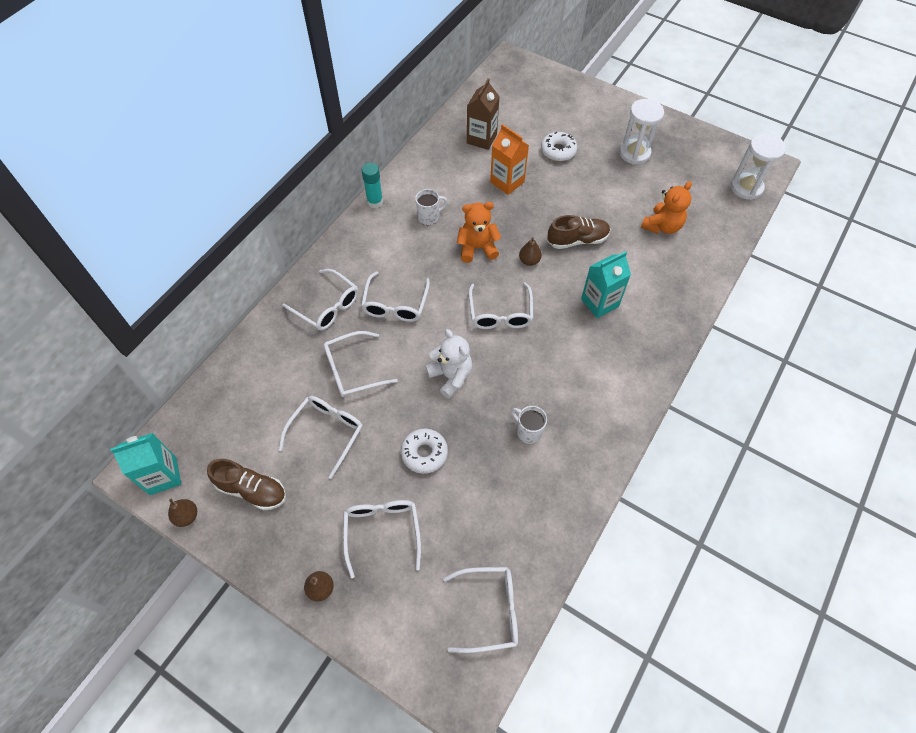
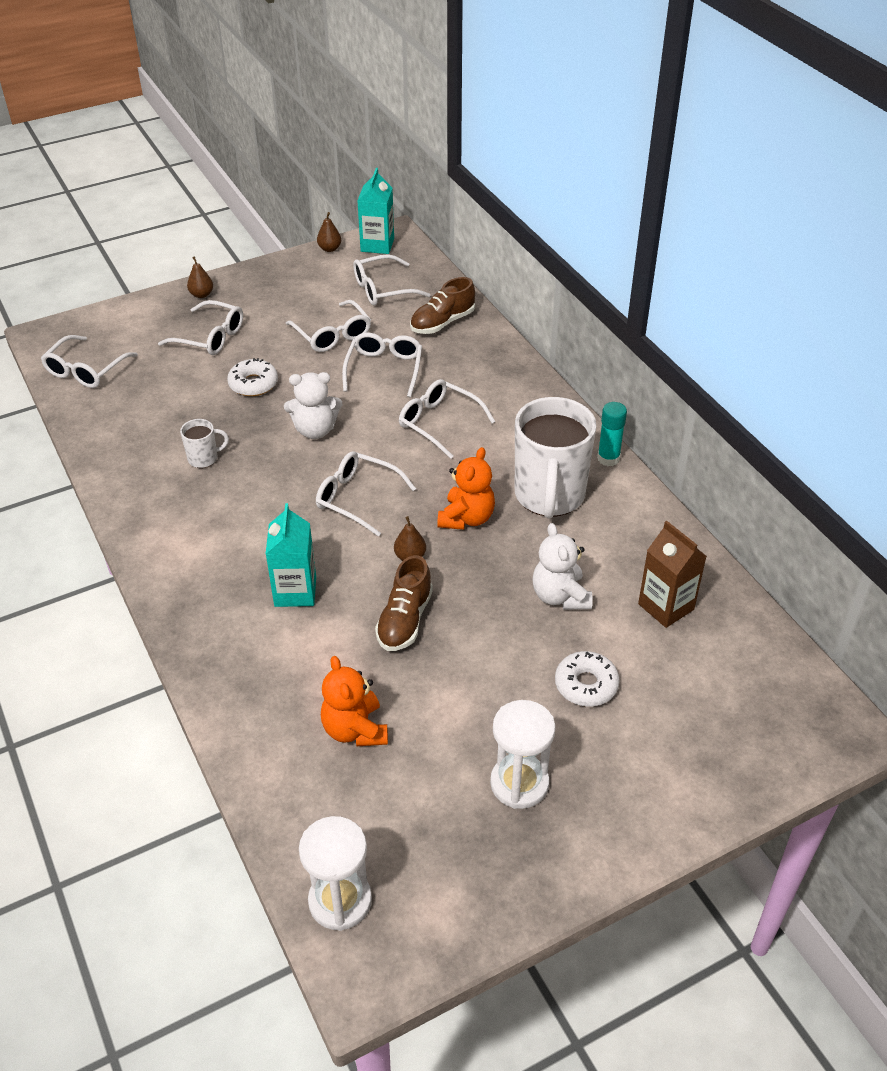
camera: 120 degrees right, 15 degrees down
brown shoe [207,459,286,510] -> brown shoe moved to [410,277,475,334]
white glasses [282,269,358,331] -> white glasses moved to [353,255,430,306]
white mug [415,189,448,225] -> white mug [515,397,597,519], size x2.31
orange carton [490,124,529,195] -> white teddy bear [532,523,593,610]

